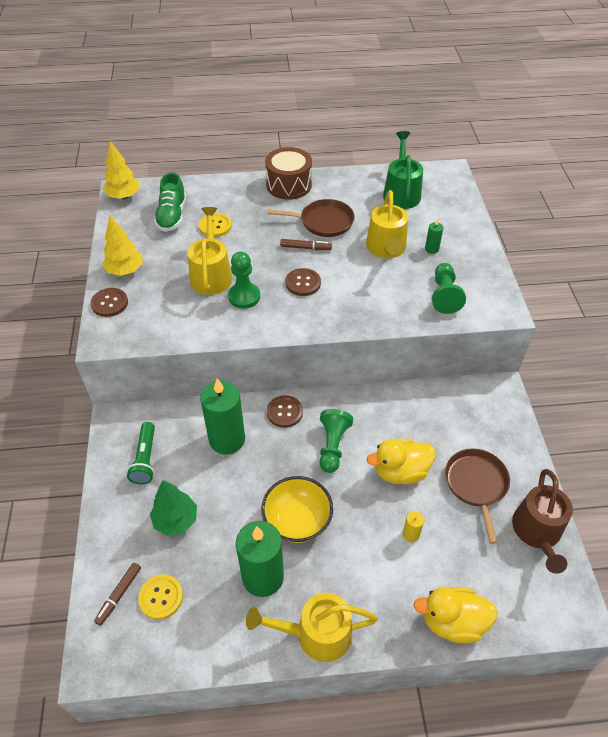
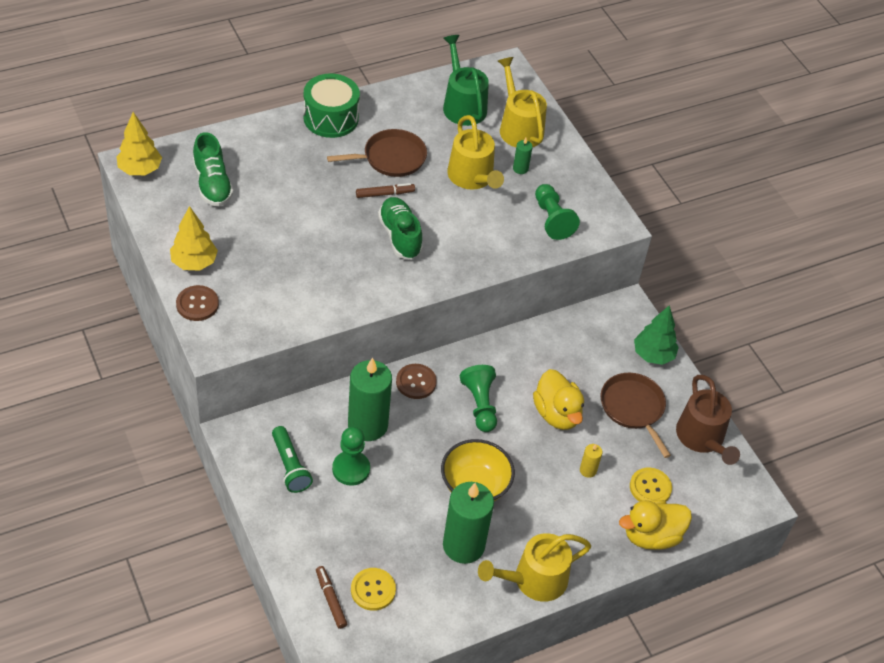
camera: 25 degrees left, 0 degrees up
brown marker [94,563,141,626] -> brown marker turned 150 degrees clockwise [316,566,347,629]
green tree [150,480,197,536] -> green tree moved to [634,305,679,365]
yellow watering can [188,207,232,295] -> yellow watering can moved to [498,57,547,147]
yellow button [198,213,232,237] -> yellow button moved to [630,468,672,502]
green pawn [228,251,260,309] -> green pawn moved to [332,427,370,486]
brown drum [265,147,312,200] -> green drum [303,73,360,138]
brown button [286,268,321,296] -> green shoe [378,197,423,260]
yellow duck [367,439,436,484] -> yellow duck turned 75 degrees counterclockwise [533,369,584,430]

